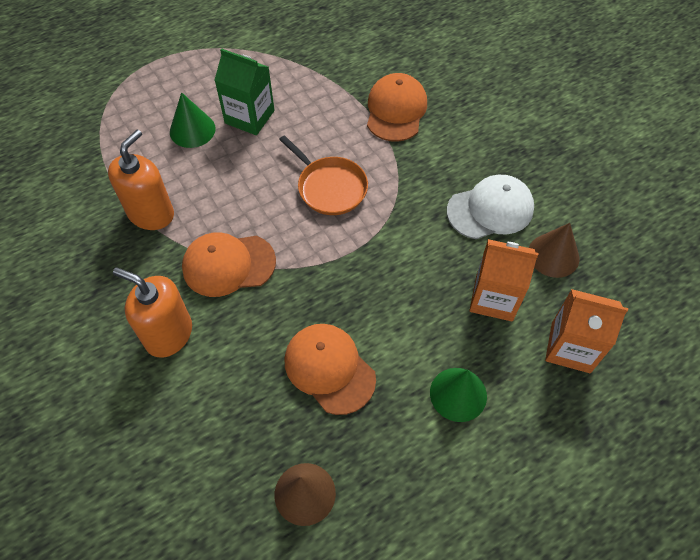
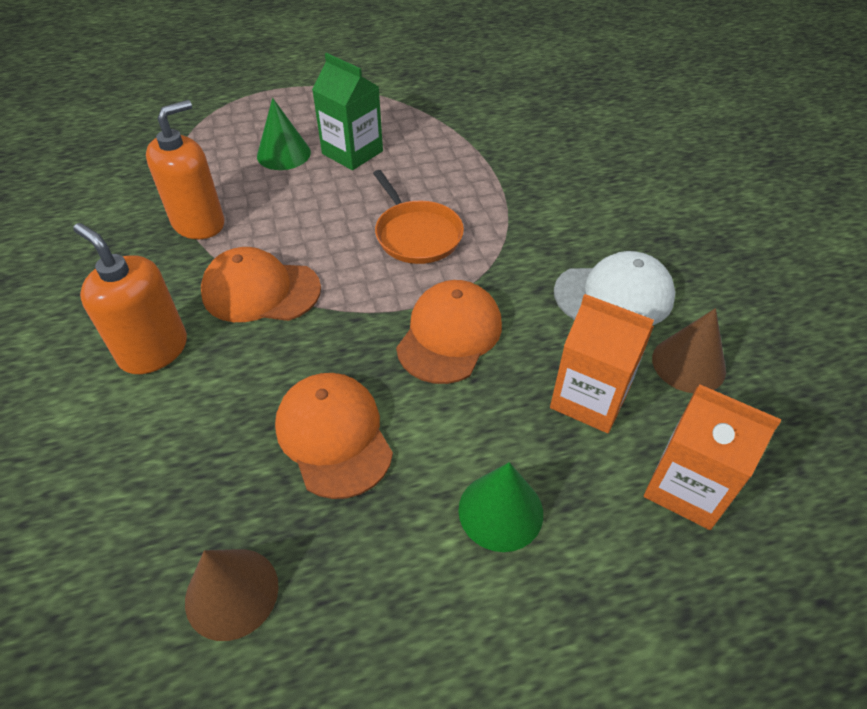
camera: 15 degrees right, 10 degrees down
orange cap [367,73,427,142] -> orange cap moved to [396,280,502,384]

